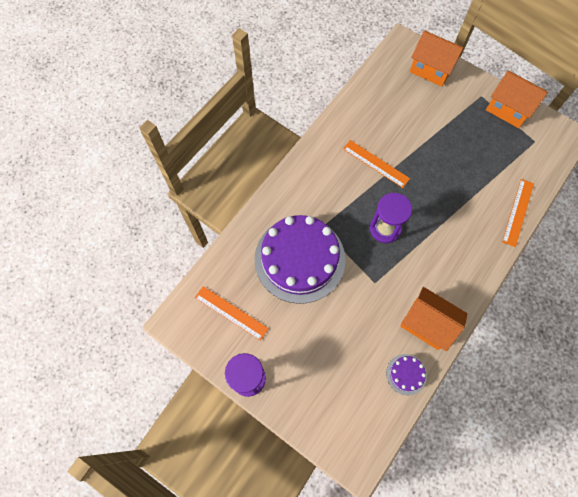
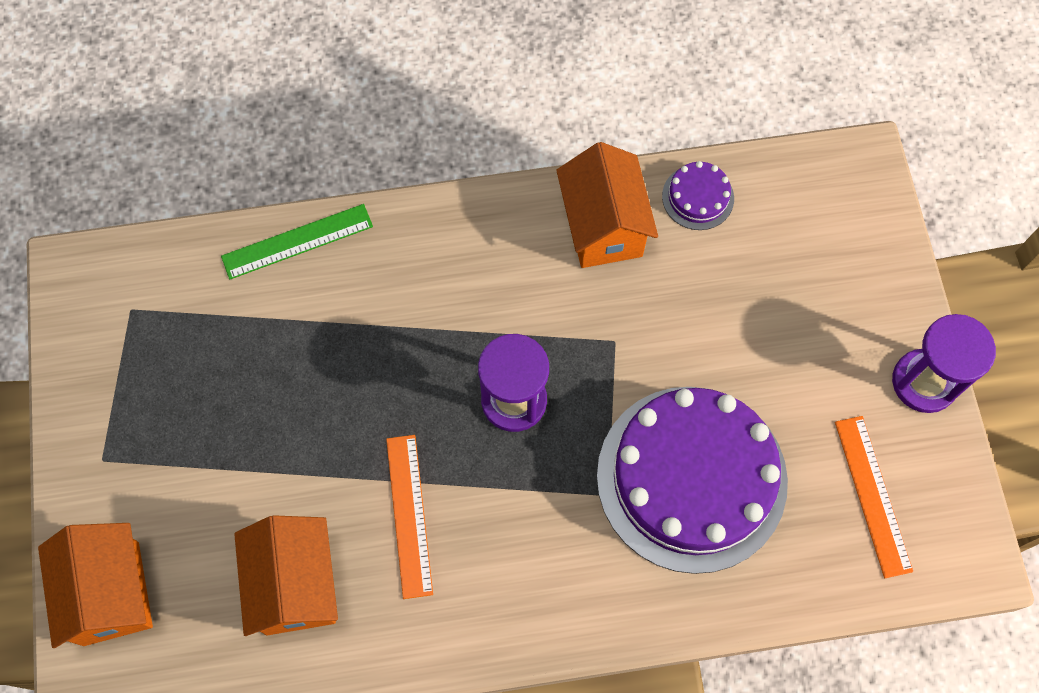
camera: 135 degrees left, 0 degrees up
orange house [486,71,548,128] -> orange house moved to [234,515,338,636]
orange ruler [502,179,534,247] -> green ruler [221,204,373,279]

